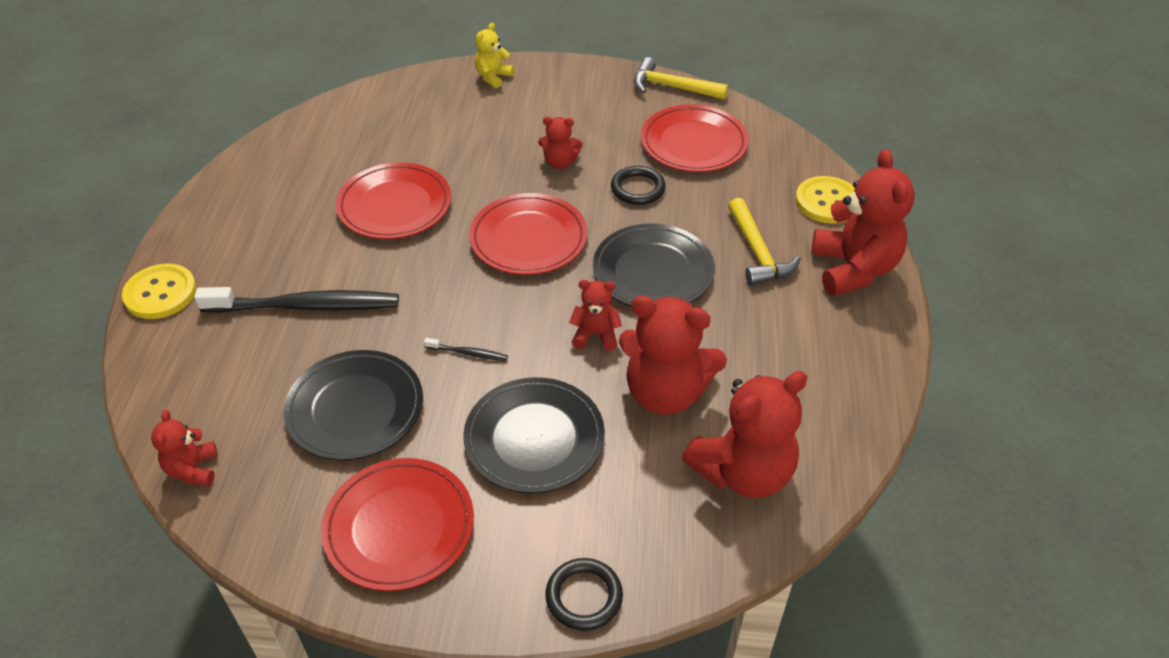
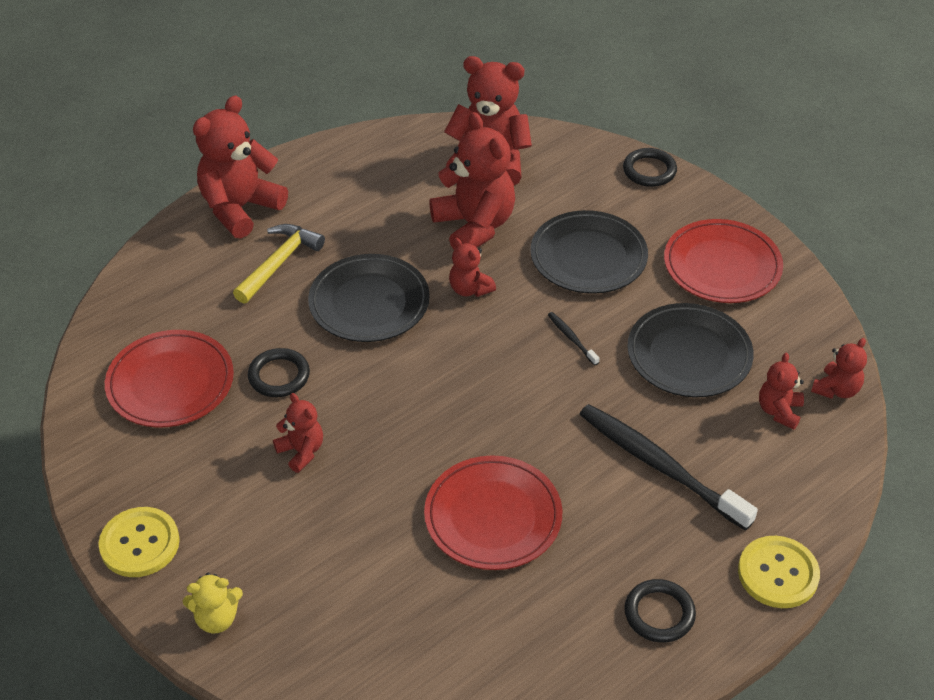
camera: 135 degrees left, 0 degrees up
red plate [469,193,587,275] -> none
yellow hammer [634,57,728,100] -> none
yellow button [795,176,855,224] -> yellow button moved to [99,507,180,577]
none -> black ring [624,579,696,643]
none -> red teddy bear [759,353,804,430]

